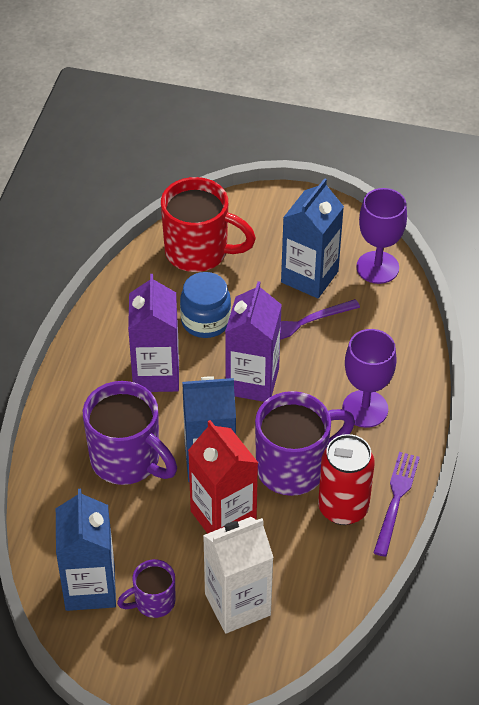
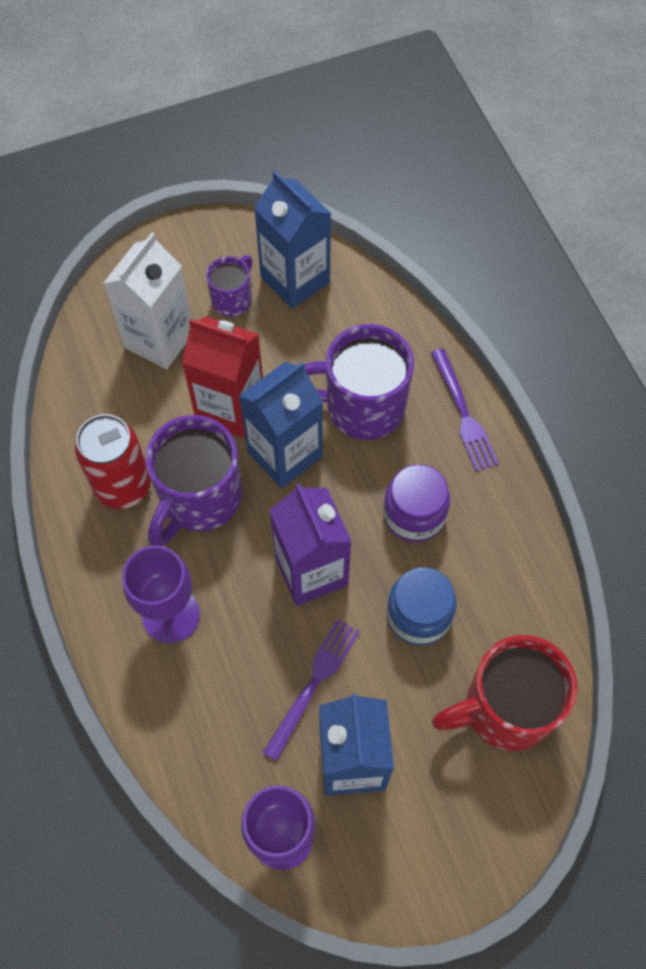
camera: 145 degrees right, 15 degrees up
purple carton [128,274,179,392] -> purple jar [383,464,450,543]
purple fork [373,452,420,557] -> purple fork moved to [431,348,499,471]

